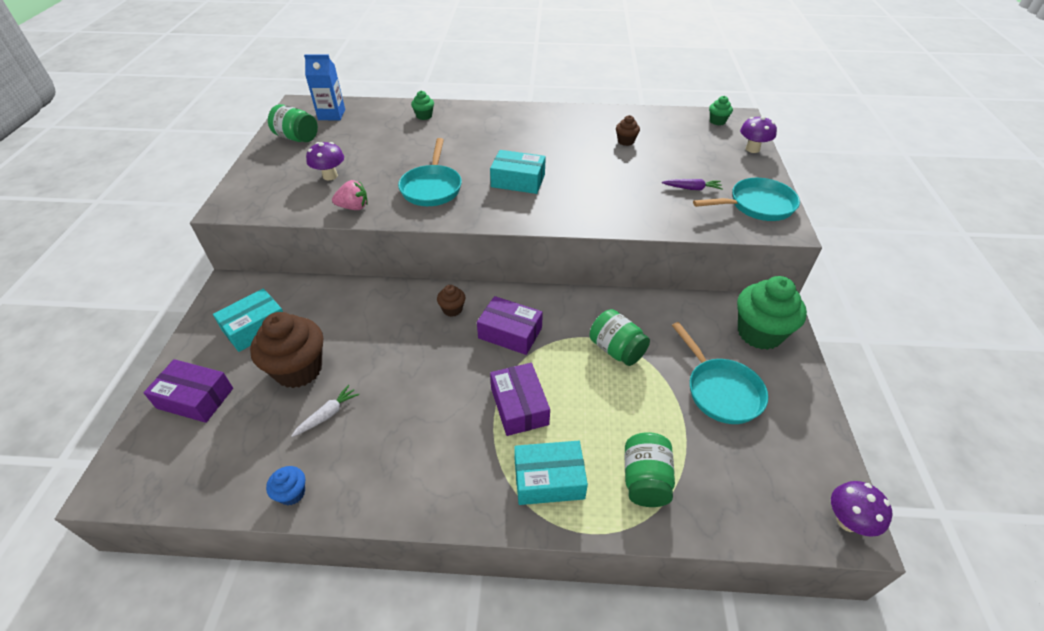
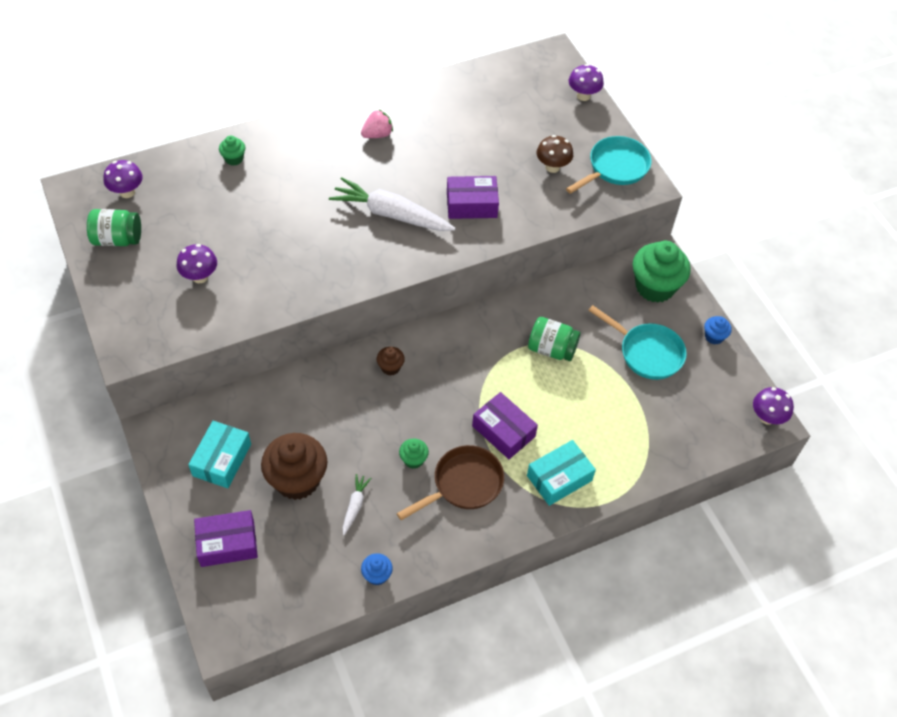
camera: 30 degrees left, 10 degrees up
blue carton [304,55,345,120] -> purple mushroom [104,160,143,198]
pink strawberry [332,180,368,210] -> pink strawberry moved to [361,109,393,138]
turquoise pan [398,138,462,206] -> none
purple box [477,296,543,355] -> purple box moved to [447,176,499,219]
turquoise box [490,150,546,194] -> white carrot [329,177,456,231]
brown cupcake [616,115,640,146] -> none
green jar [625,432,675,507] -> none
purple carrot [662,179,723,190] -> brown mushroom [537,135,573,173]
green cupcake [709,96,733,125] -> green cupcake moved to [399,438,429,469]
none -> brown pan [397,445,504,520]
none -> blue cupcake [704,316,732,345]

